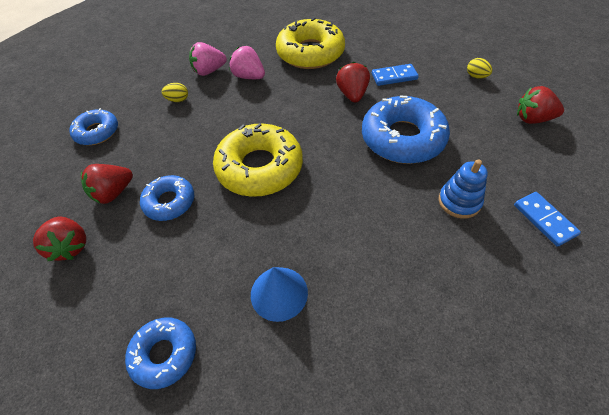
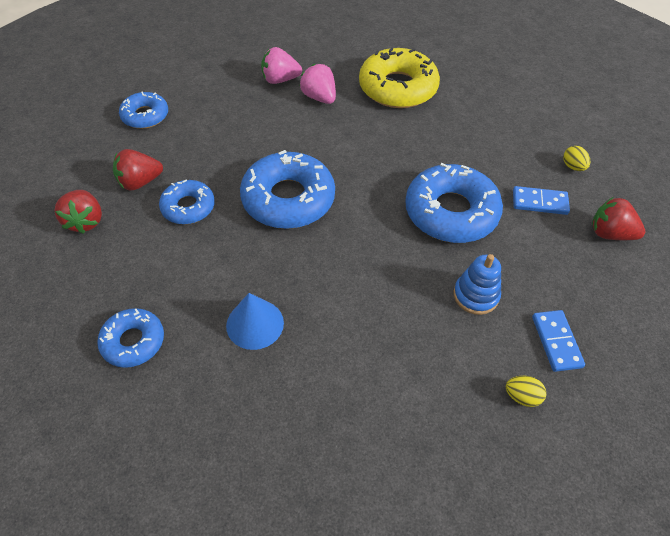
camera: 15 degrees right, 0 degrees up
yellow egg [162,83,188,102] -> yellow egg moved to [506,376,546,407]
yellow donut [213,123,303,197] -> blue donut [240,150,335,229]
red strawberry [336,62,370,103] -> none
blue domino [372,64,419,86] -> blue domino moved to [513,186,570,215]

